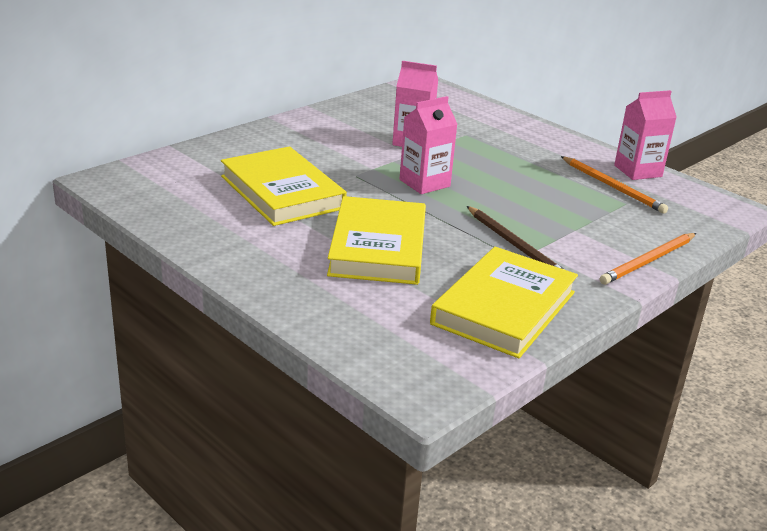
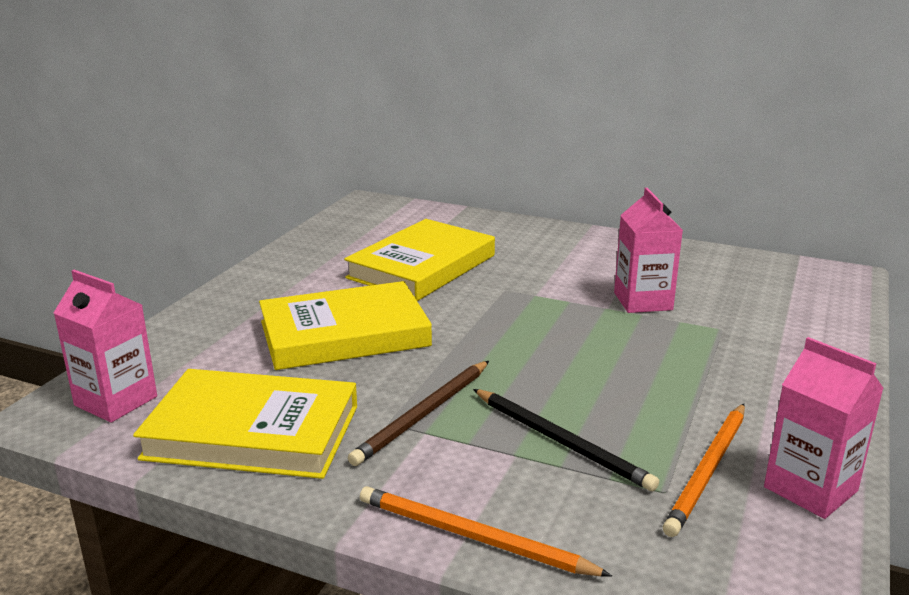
camera: 70 degrees right, 5 degrees down
pink carton [400,96,457,194] -> pink carton moved to [54,270,157,422]
none -> black pencil [473,389,659,491]

